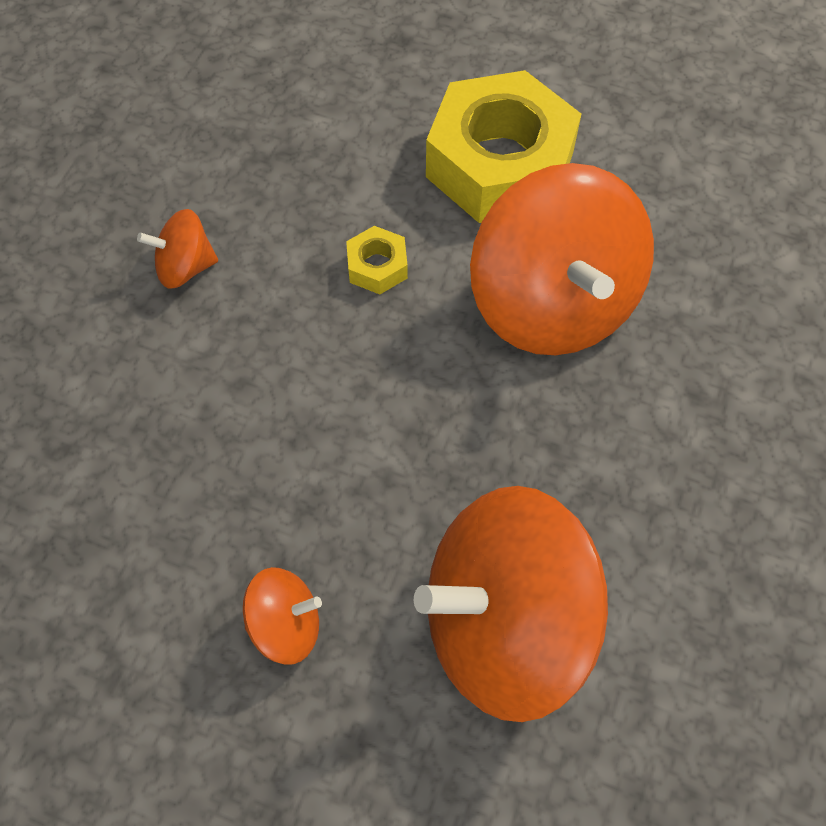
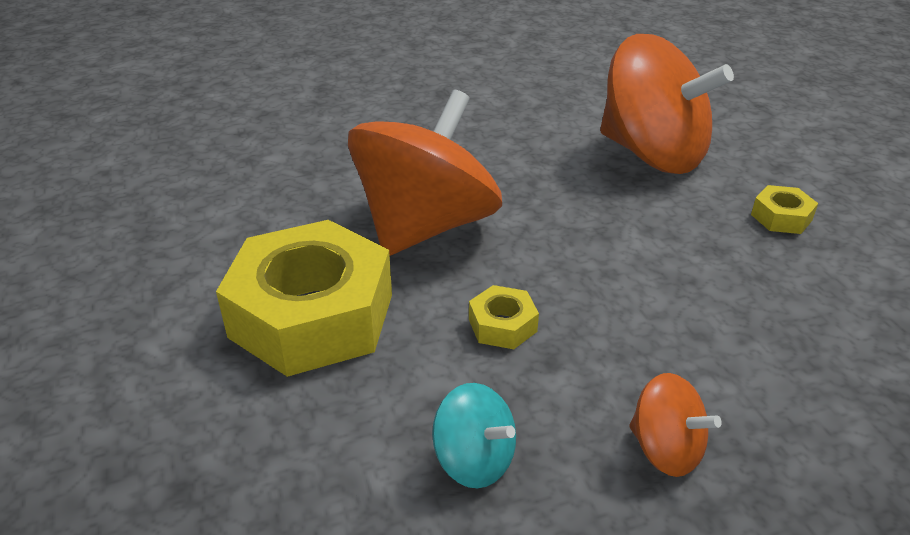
camera: 130 degrees left, 25 degrees down
orange spinning top [243,567,322,665] -> yellow nut [751,185,818,234]
none -> turquoise spinning top [432,383,516,488]

